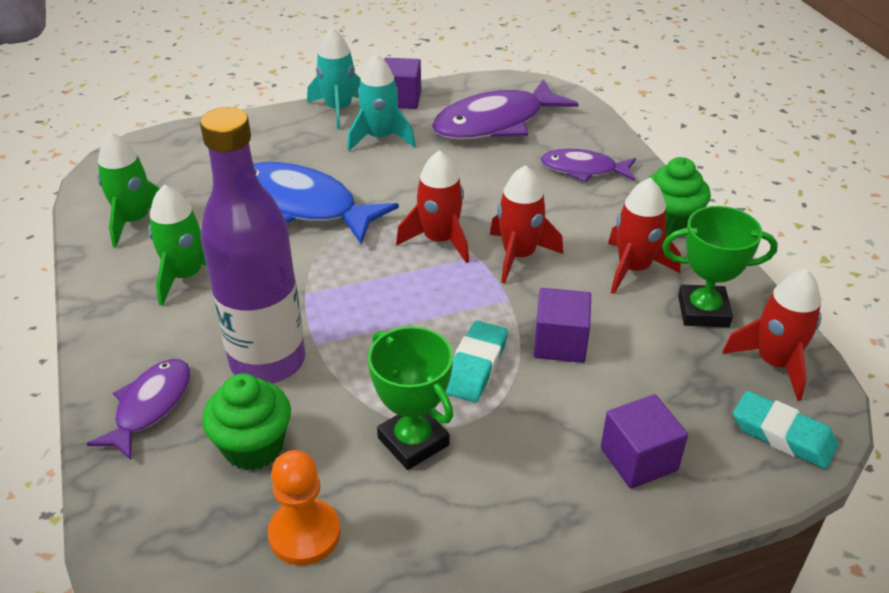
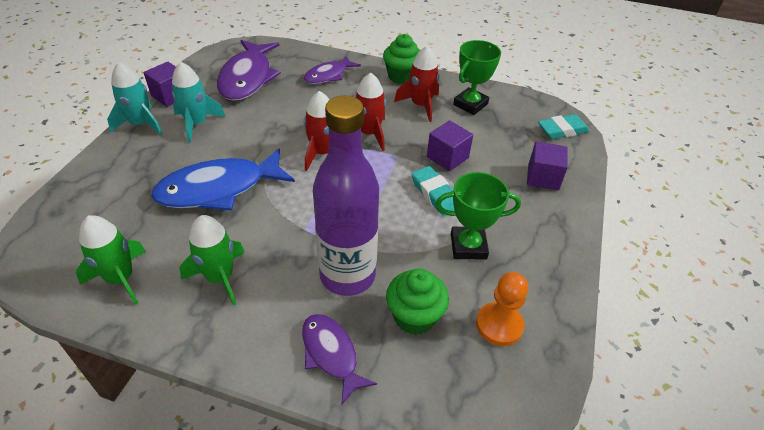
camera: 55 degrees left, 5 degrees up
red rocket [722,269,821,401] -> none

